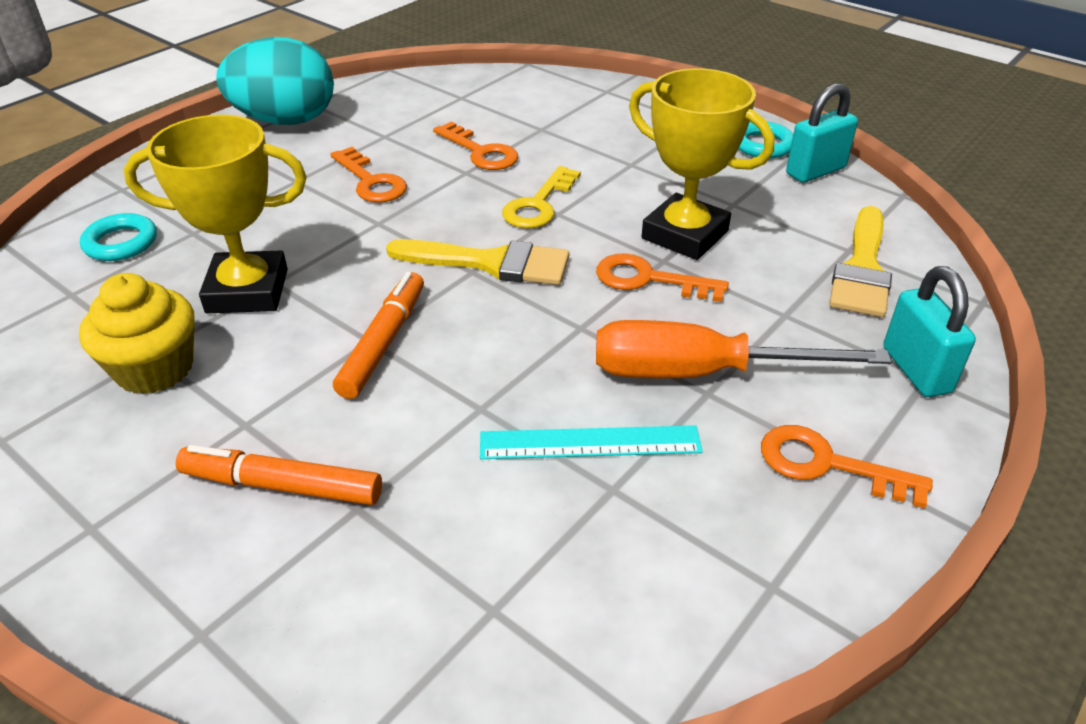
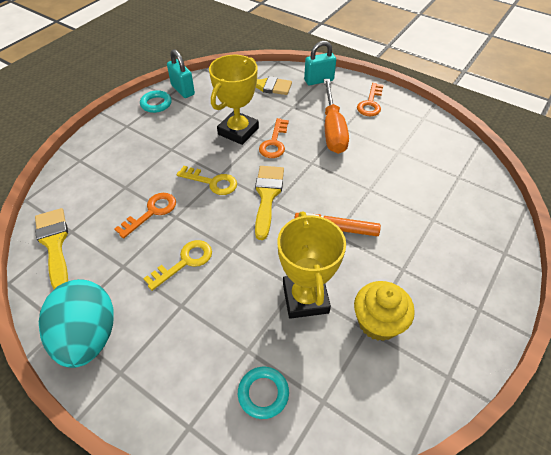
camera: 95 degrees left, 10 degrees up
orange marker [176,445,382,505] -> none
orange key [330,147,407,203] -> yellow key [143,240,212,291]
turquoise ruler [480,425,703,459] -> none
none -> yellow brush [35,208,68,289]

